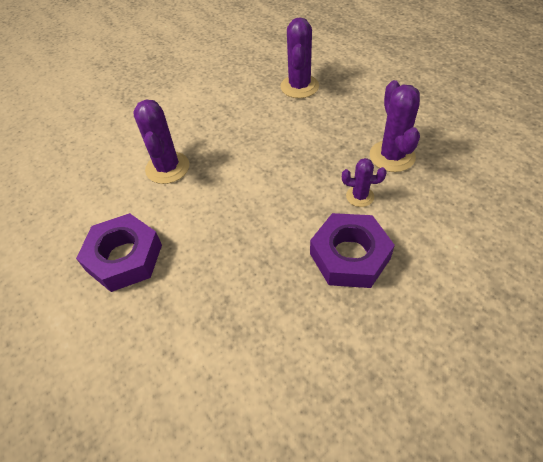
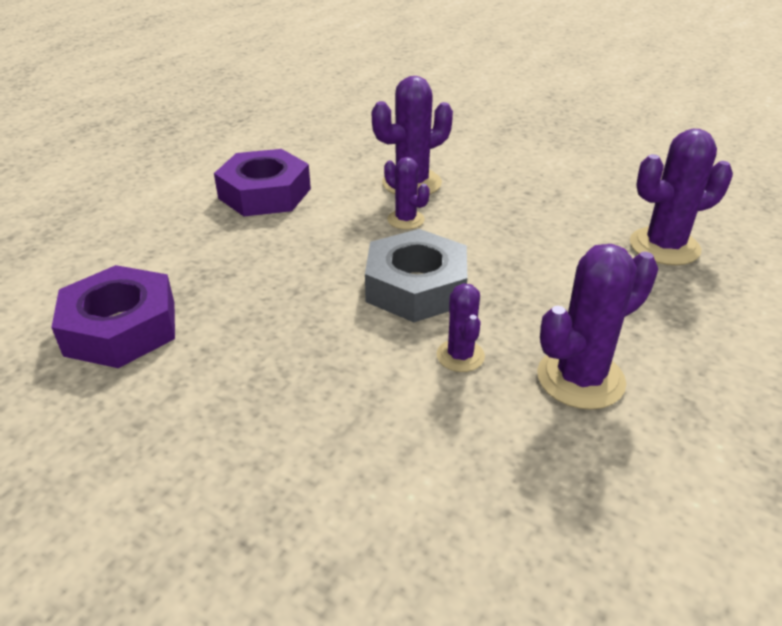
camera: 65 degrees right, 15 degrees down
purple nut [310,213,395,288] -> purple nut moved to [51,265,175,368]
none -> grey nut [365,229,467,322]
none -> purple cactus [384,157,430,230]

